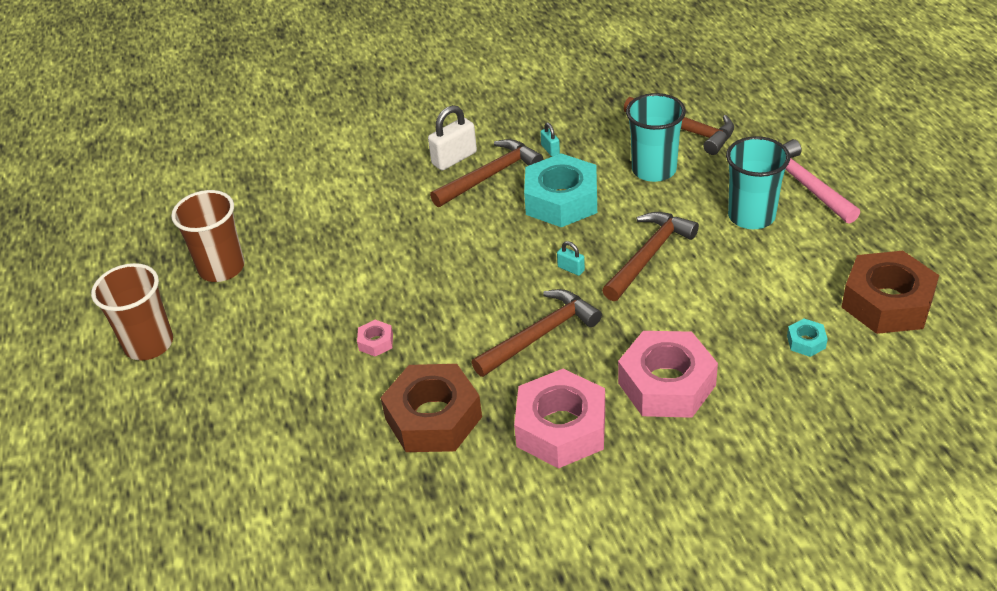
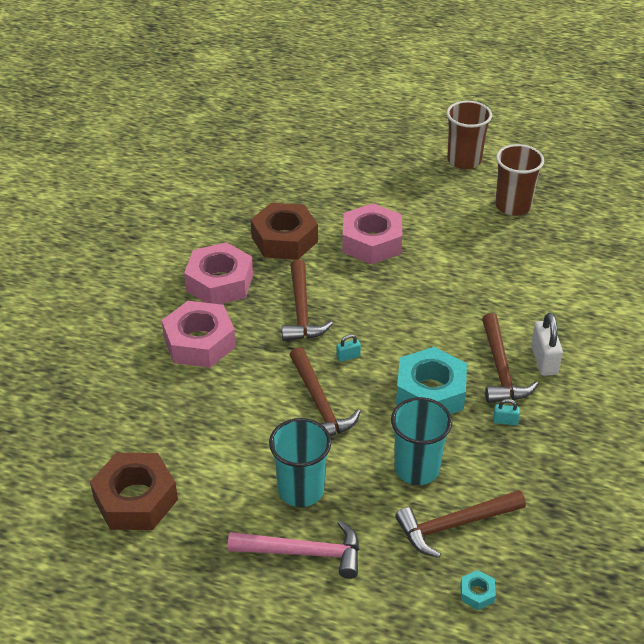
camera: 120 degrees right, 0 degrees up
pink nut [357,320,393,357] -> pink nut [342,203,402,264], size x2.37
turquoise nut [787,319,828,357] -> turquoise nut moved to [460,570,496,610]

